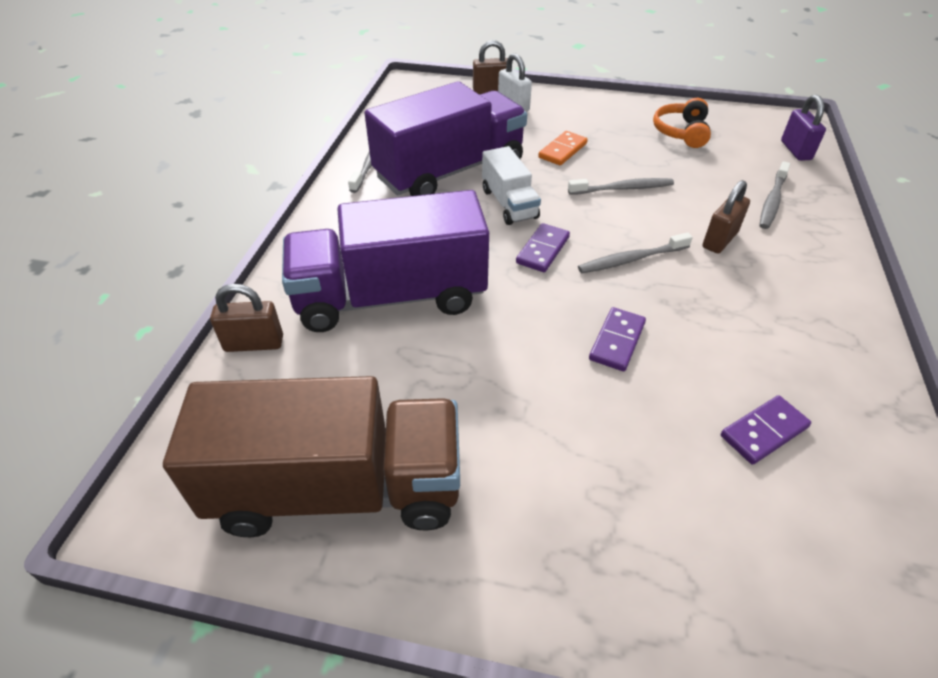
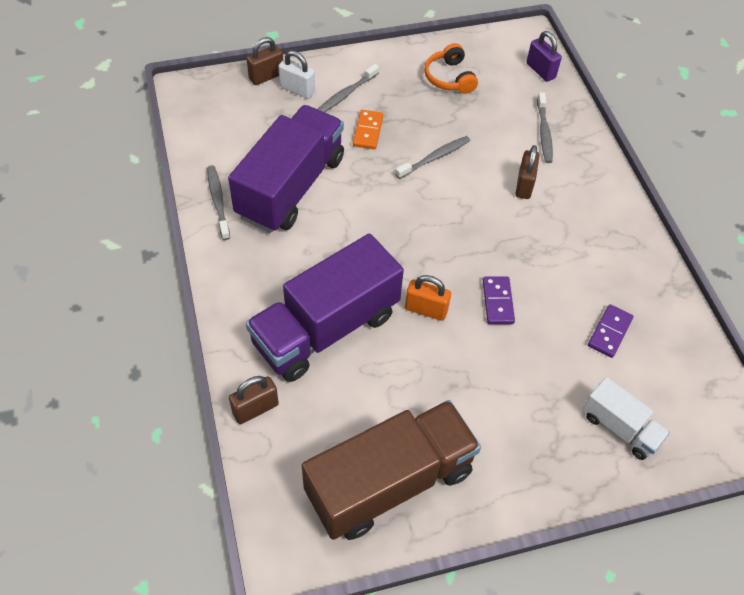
camera: 30 degrees left, 10 degrees up
white truck [482,146,541,225] -> white truck moved to [583,377,670,460]
purple domino [516,223,570,272] -> none
grey toothbrush [578,232,693,273] -> grey toothbrush moved to [318,64,379,112]
none -> orange padlock [405,275,451,321]

